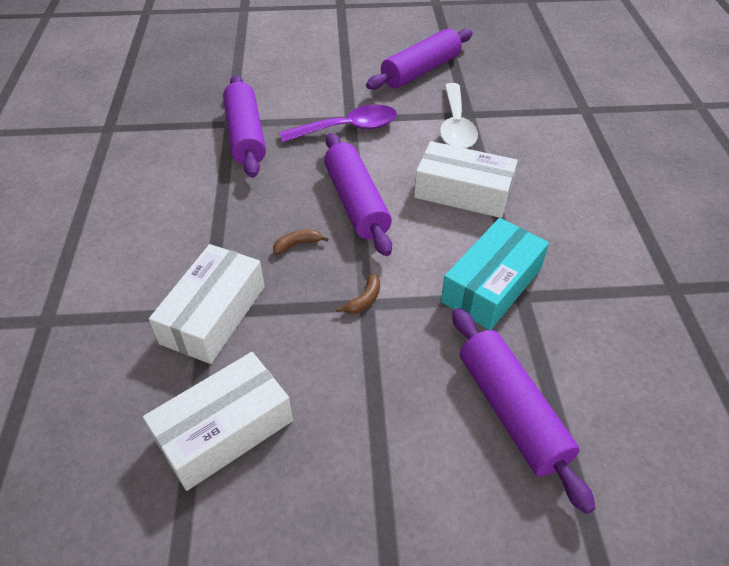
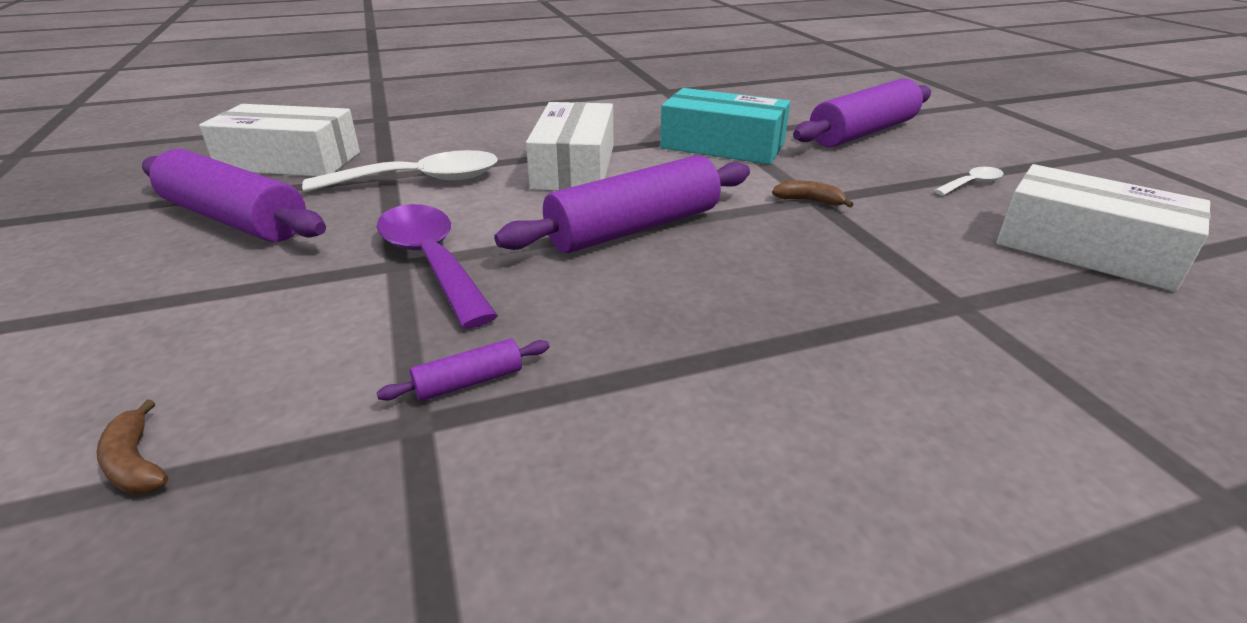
camera: 105 degrees left, 15 degrees down
white box [149,244,265,364] -> white box moved to [199,104,360,177]
purple rolling pin [223,75,266,178] -> purple rolling pin [376,339,550,401], size x0.42
brown banana [273,230,329,255] -> brown banana moved to [96,400,168,495]
none -> white spoon [934,167,1004,195]

